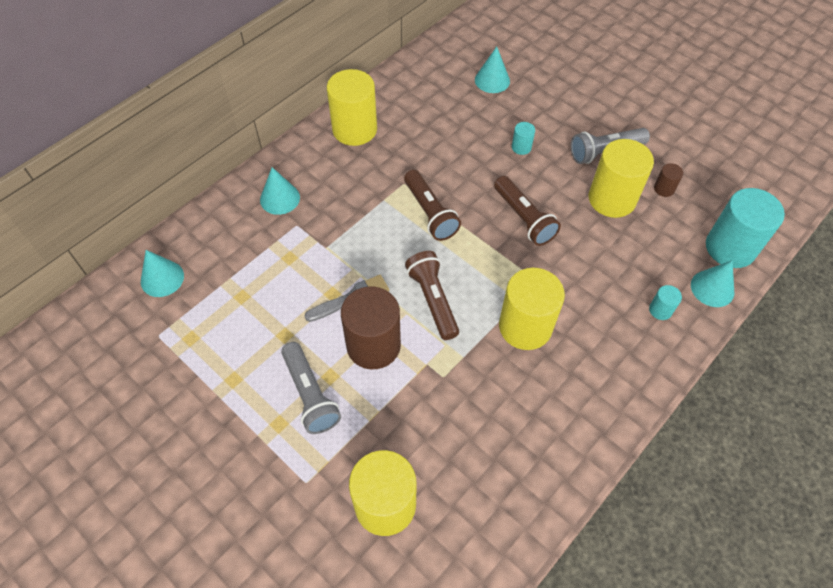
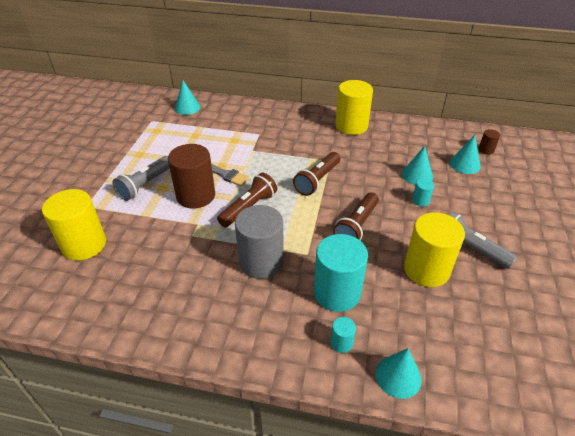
camera: 60 degrees right, 15 degrees down
turquoise cone [260,167,300,215] -> turquoise cone moved to [402,146,433,185]
yellow cylinder [499,268,565,350] -> grey cylinder [235,205,284,279]
brown cylinder [654,163,683,197] -> brown cylinder moved to [479,129,500,155]
turquoise cylinder [706,188,785,268] -> turquoise cylinder moved to [314,234,368,312]

